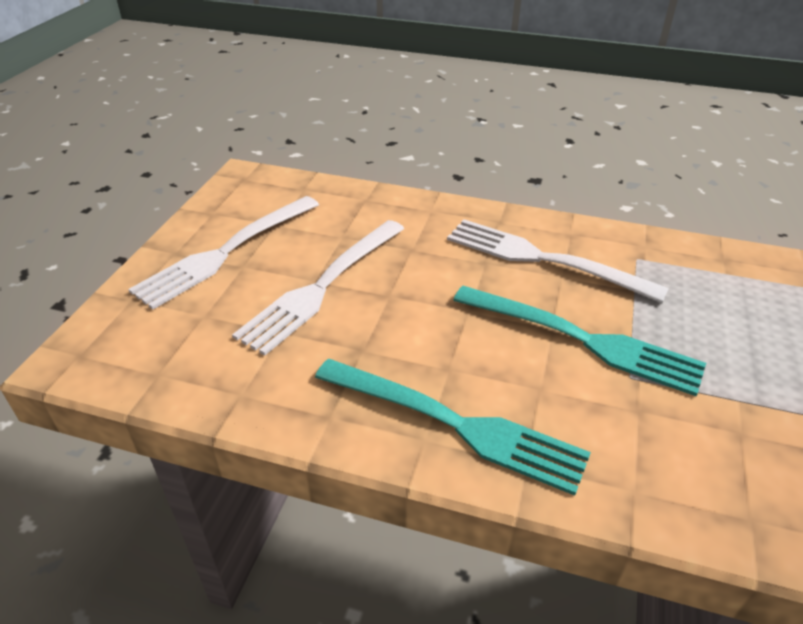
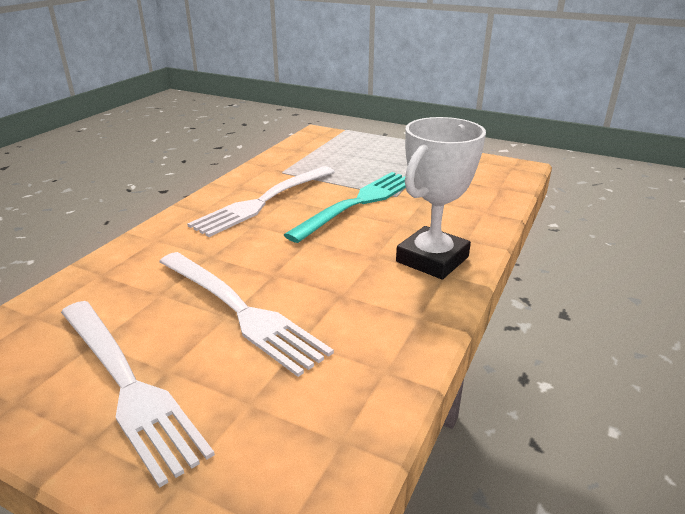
camera: 80 degrees left, 10 degrees down
turquoise fork [315,359,591,496] -> white trophy [396,117,486,280]

